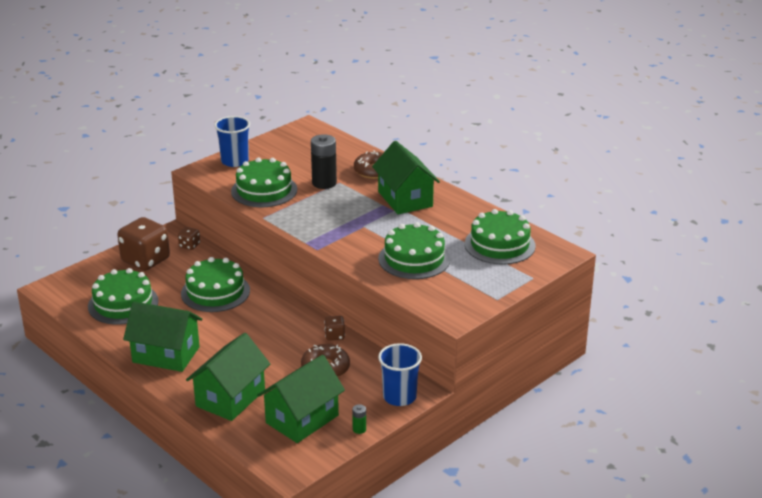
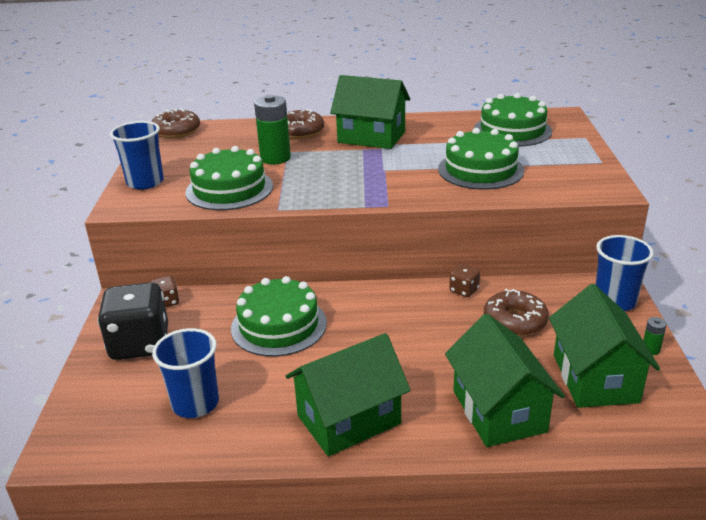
camera: 45 degrees left, 0 degrees up
green cake [88,268,159,325] -> blue cup [152,328,219,418]
brown dice [117,217,170,271] -> black dice [97,282,168,360]
black battery [311,134,337,189] -> green battery [254,95,291,164]
none -> brown donut [151,108,200,138]

